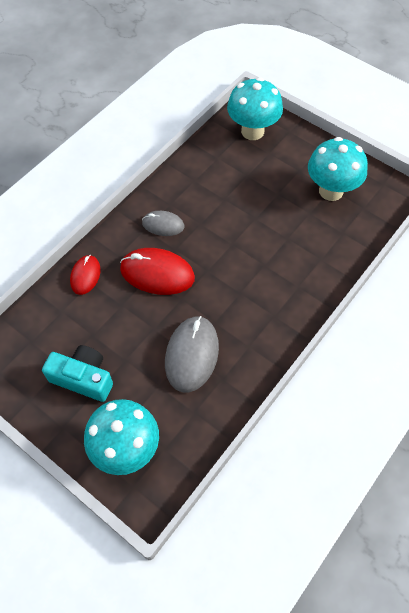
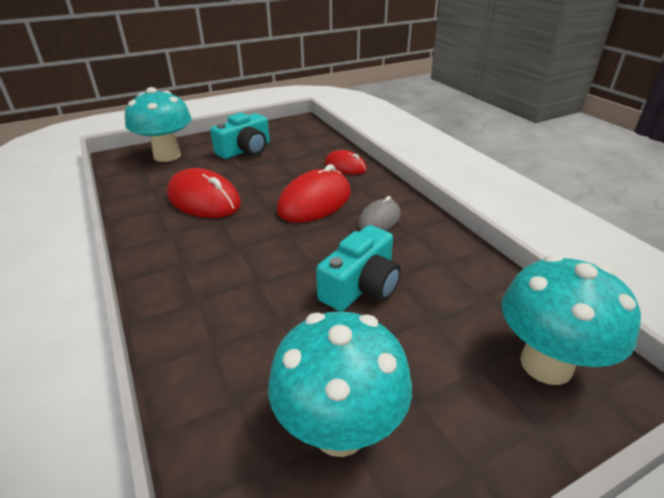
camera: 115 degrees right, 25 degrees down
grey mouse [165,316,219,392] -> red mouse [167,168,241,218]
none -> turquoise camera [316,225,401,311]

